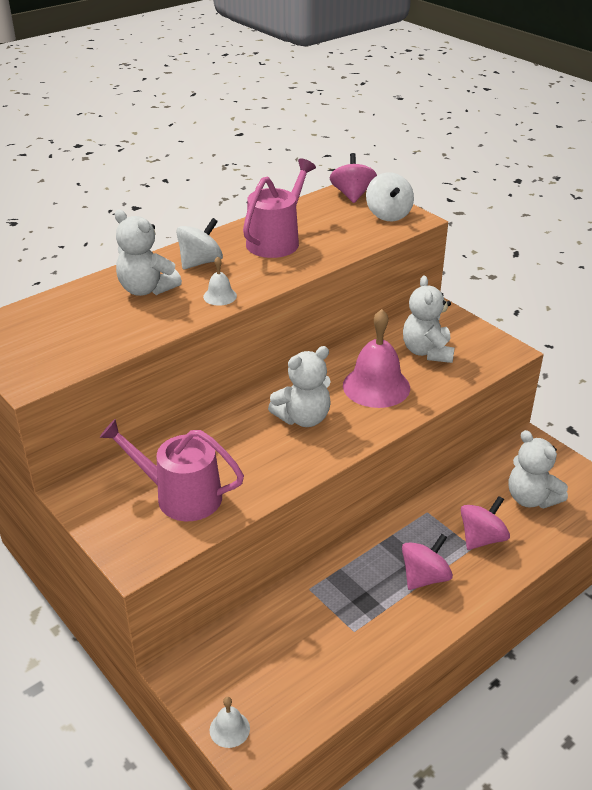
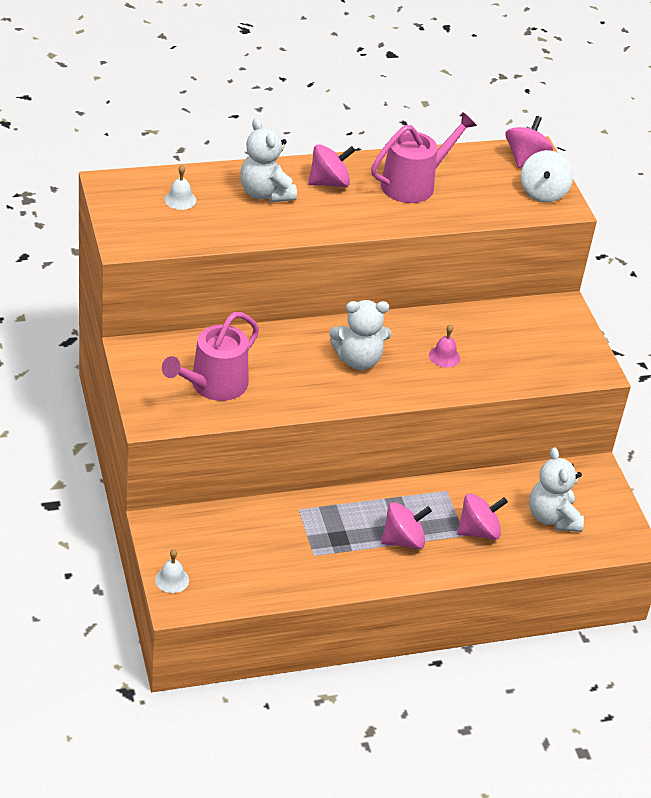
camera: 20 degrees right, 5 degrees up
pink watering can [99,419,244,521] -> pink watering can turned 90 degrees counterclockwise [162,312,259,401]
white spinning top [176,218,223,269] -> pink spinning top [308,144,355,187]
white bell [203,256,237,306] -> white bell moved to [165,165,196,210]
pink bell [343,309,410,408] -> pink bell [429,324,460,368], size x0.47
white teddy bear [403,275,455,363] -> none

